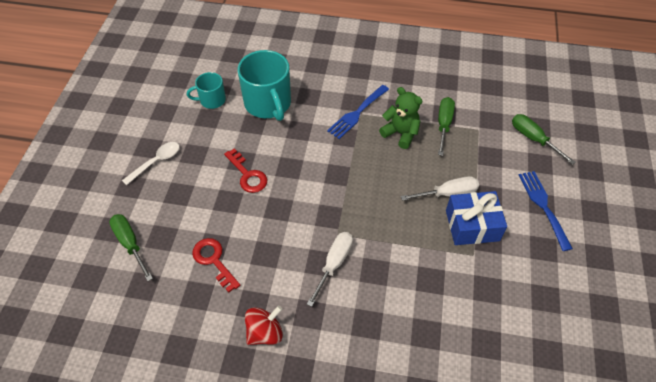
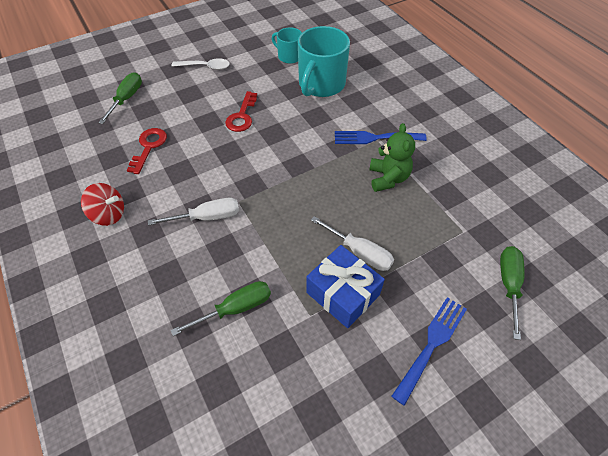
camera: 50 degrees right, 0 degrees up
green screwdriver [438,97,455,156] -> green screwdriver moved to [171,281,271,336]

